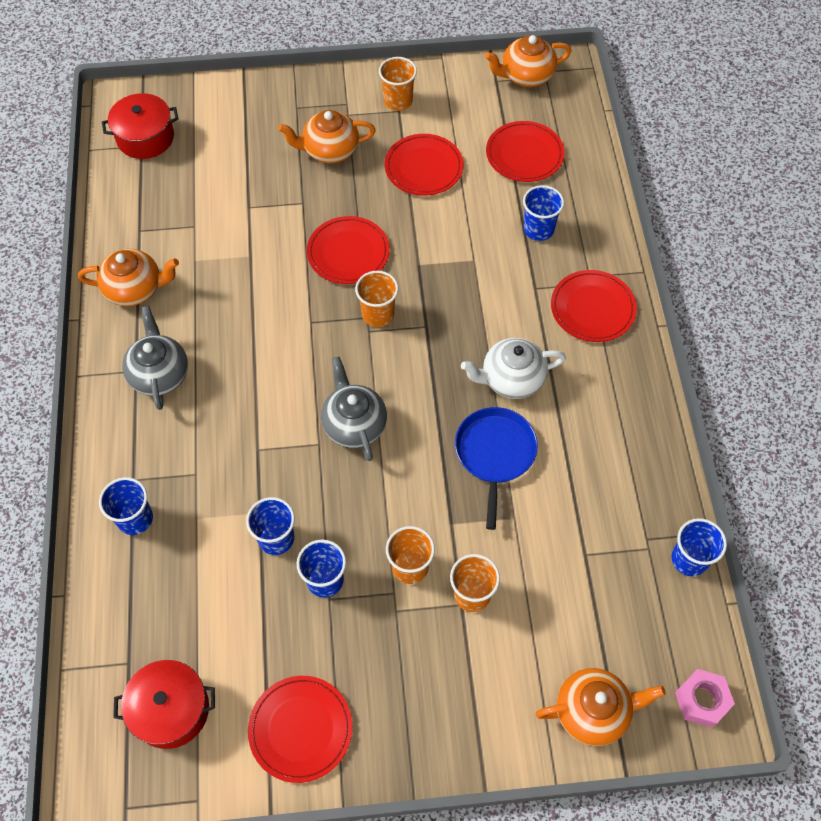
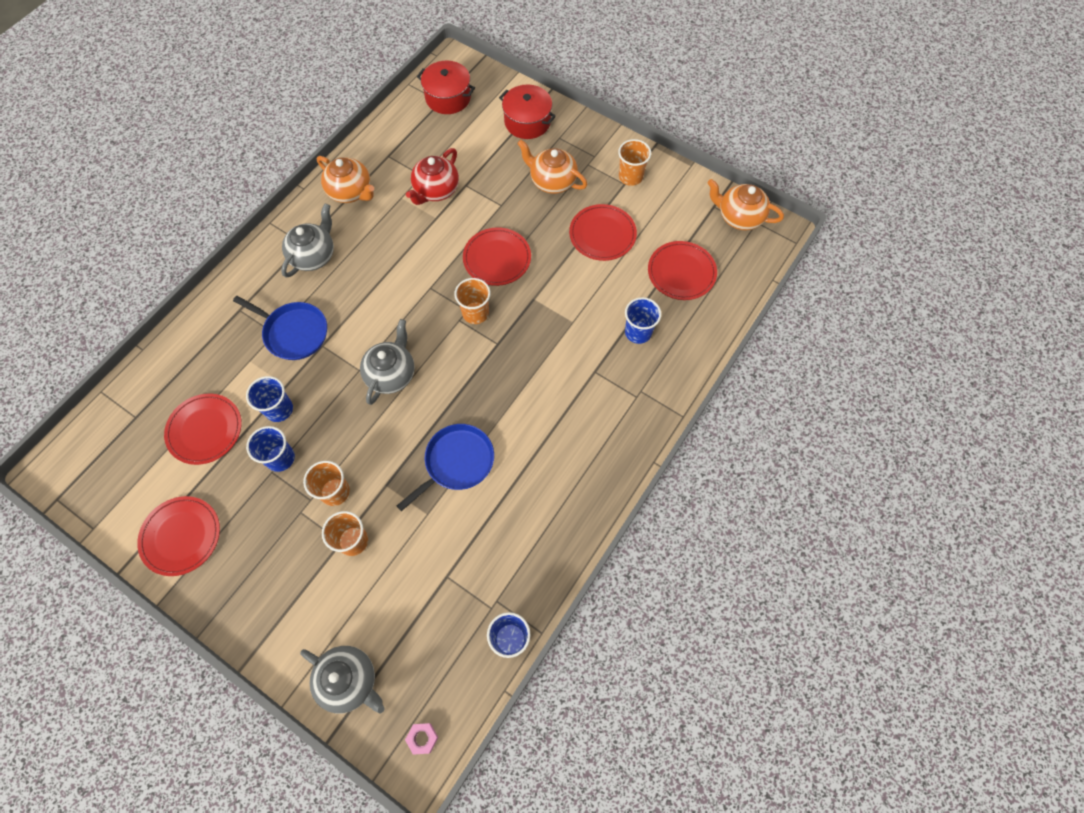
camera: 40 degrees right, 5 degrees up
blue cup [99,477,153,535] -> none
red pot [113,660,215,749] -> red pot moved to [499,85,556,139]
white teapot [461,338,566,399] -> none
orange teapot [536,668,666,746] -> grey teapot [300,646,385,714]
red plate [551,270,637,342] -> red plate moved to [164,394,242,465]
pink nut [675,669,735,728] -> pink nut [405,723,438,755], size x0.67
none -> blue pan [233,296,327,360]
none -> red teapot [406,148,459,205]

